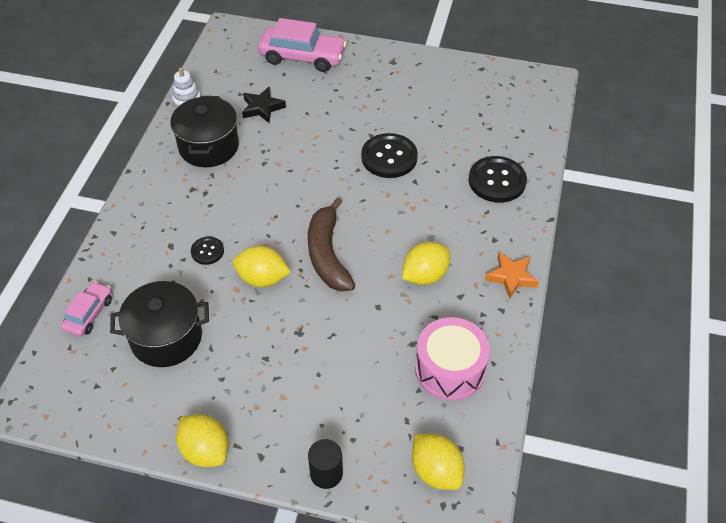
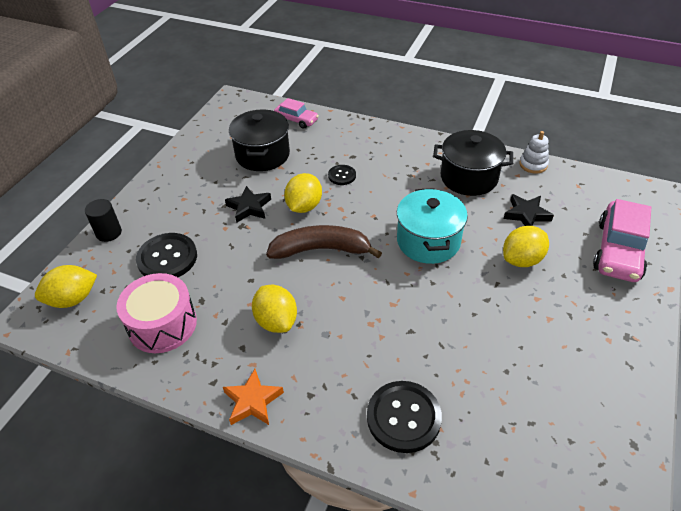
camera: 100 degrees right, 5 degrees down
yellow lemon [176,414,229,467] -> yellow lemon moved to [503,226,549,267]
black button [361,133,418,178] -> black button moved to [136,233,197,277]
none -> black star [225,186,271,222]
none -> turquoise pot [397,188,468,264]

